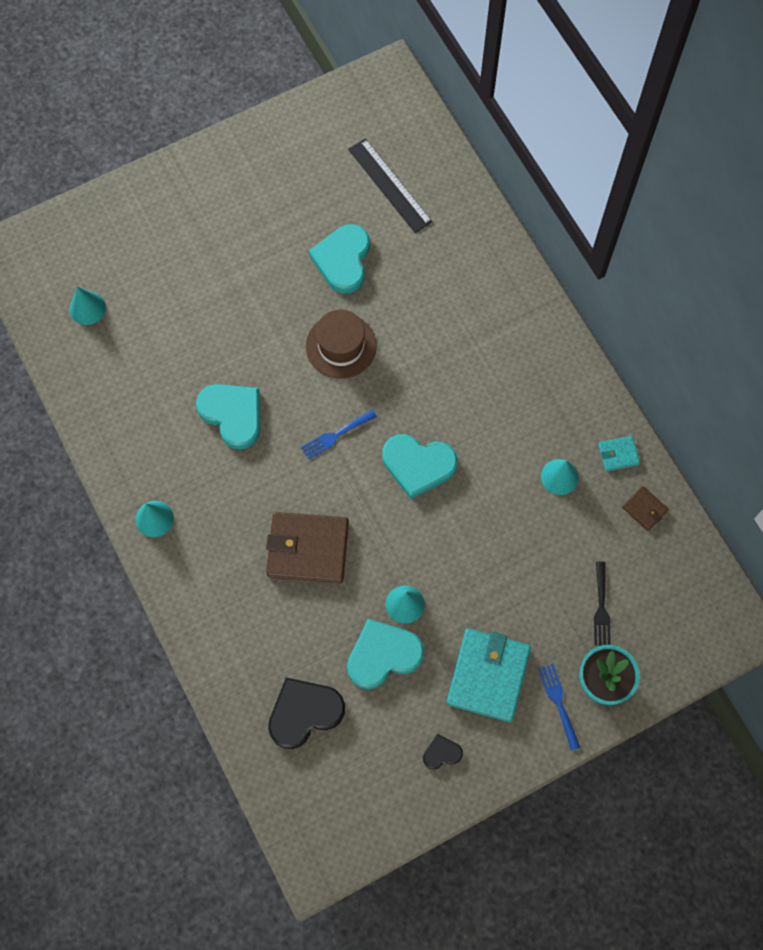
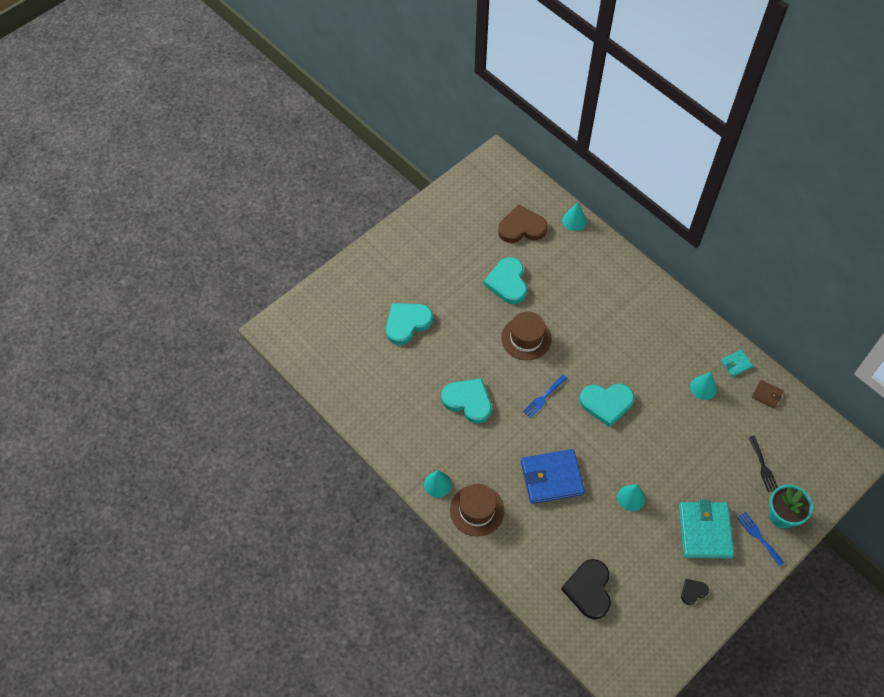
camera: 15 degrees left, 10 degrees down
turquoise cone [69,287,106,325] -> turquoise cone moved to [562,202,587,231]
brown wallet [266,512,349,583] -> blue wallet [521,449,585,504]
black heart [268,677,345,749] -> black heart turned 45 degrees counterclockwise [561,559,611,619]
turquoise heart [347,619,424,689] -> turquoise heart moved to [386,303,433,345]
black ruler [348,139,432,233] -> brown heart [498,204,548,243]
none -> brown hat [450,484,504,536]

